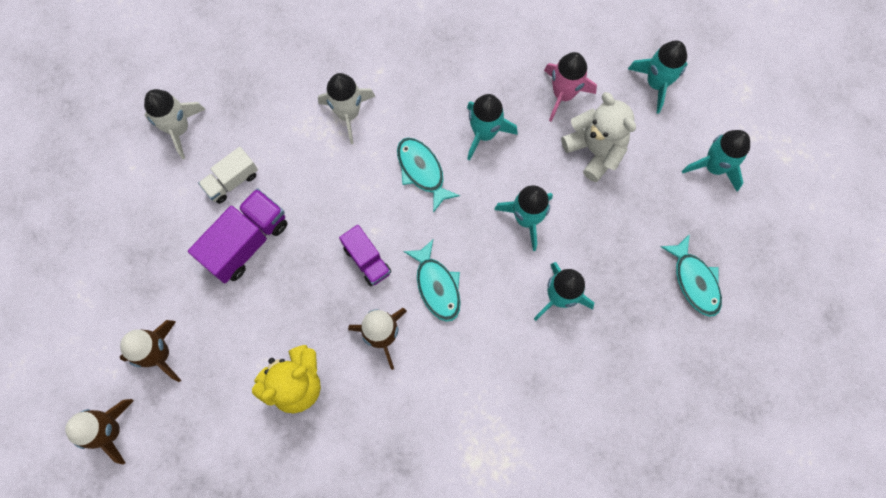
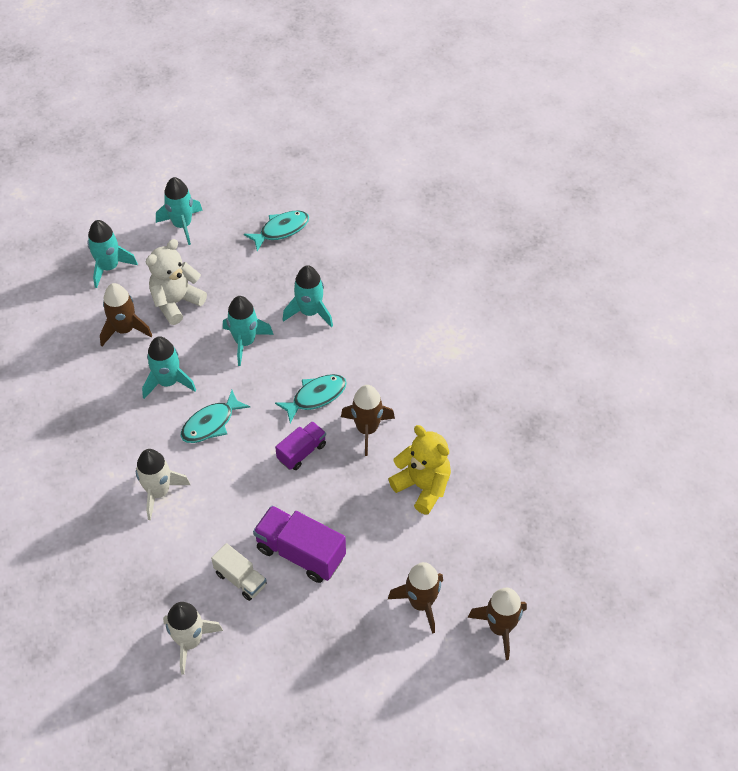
camera: 100 degrees left, 20 degrees down
pink rocket [544,52,597,122] -> brown rocket [100,283,152,346]

